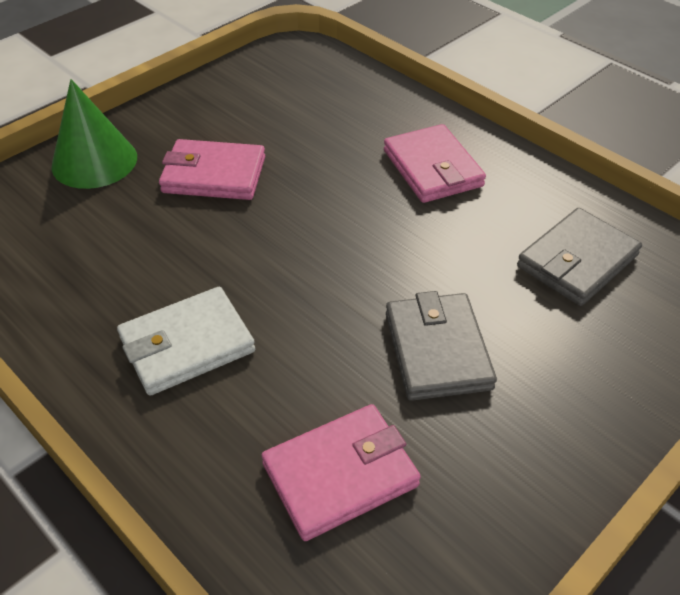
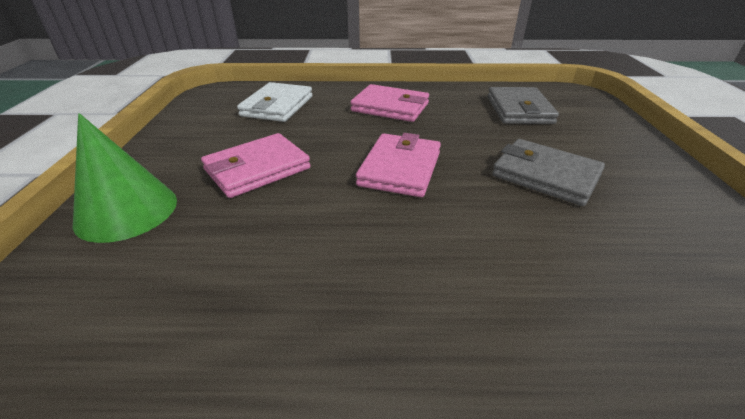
camera: 45 degrees left, 10 degrees down
white wallet [117,287,255,396] -> white wallet moved to [237,82,312,122]
pink wallet [262,404,421,541] -> pink wallet moved to [356,133,441,197]

